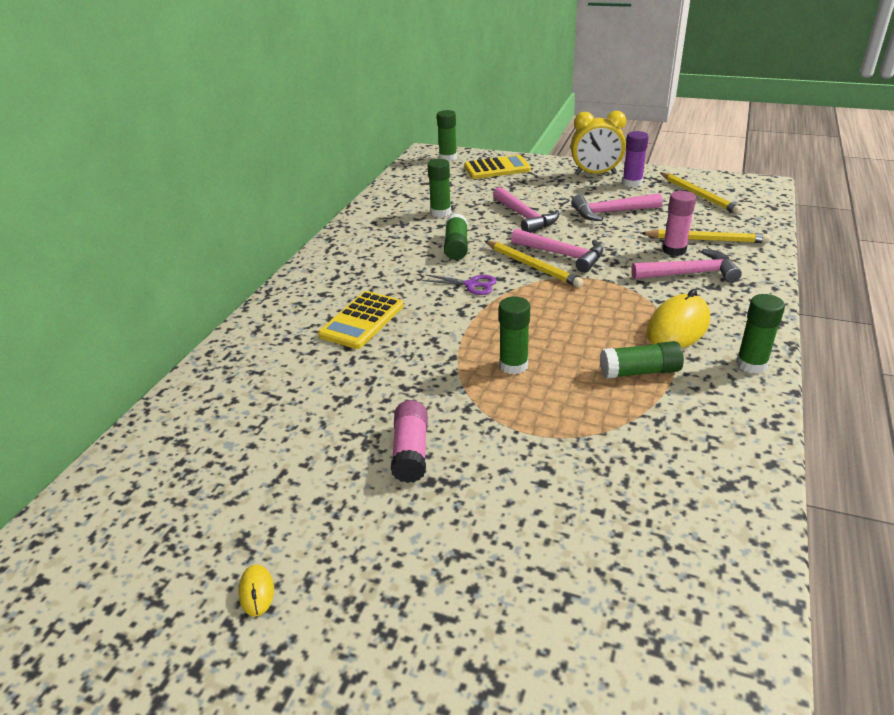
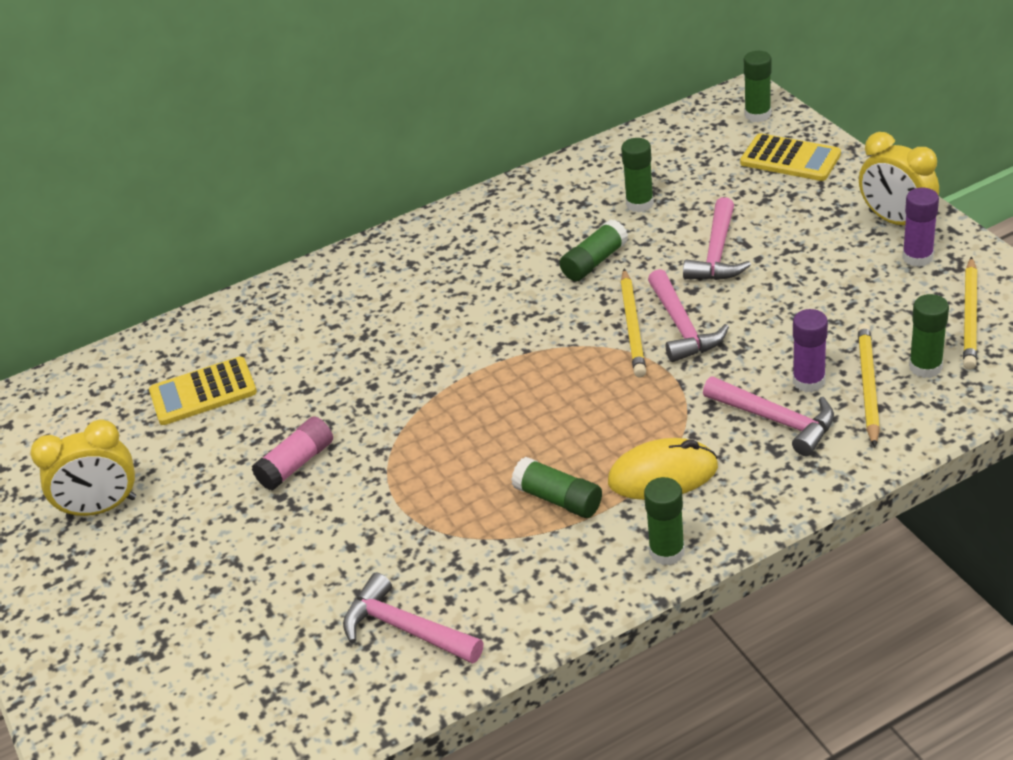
camera: 45 degrees right, 5 degrees up
yellow mouse [238,564,274,617] -> yellow clock [30,420,136,519]
yellow calculator [318,291,404,349] -> yellow calculator moved to [149,356,257,425]
purple scissors [422,274,496,295] -> none
green glue stick [499,296,530,374] -> green glue stick moved to [909,294,949,378]
pink hammer [571,193,662,221] -> pink hammer moved to [343,572,484,664]
yellow pencil [641,229,770,243] -> yellow pencil turned 135 degrees counterclockwise [857,323,880,447]
pink glue stick [662,191,696,256] -> purple glue stick [793,309,828,392]

